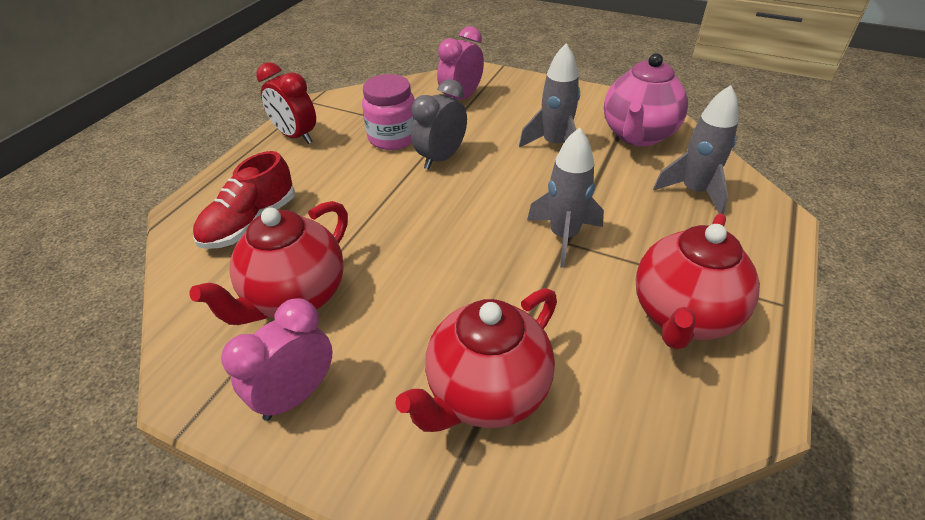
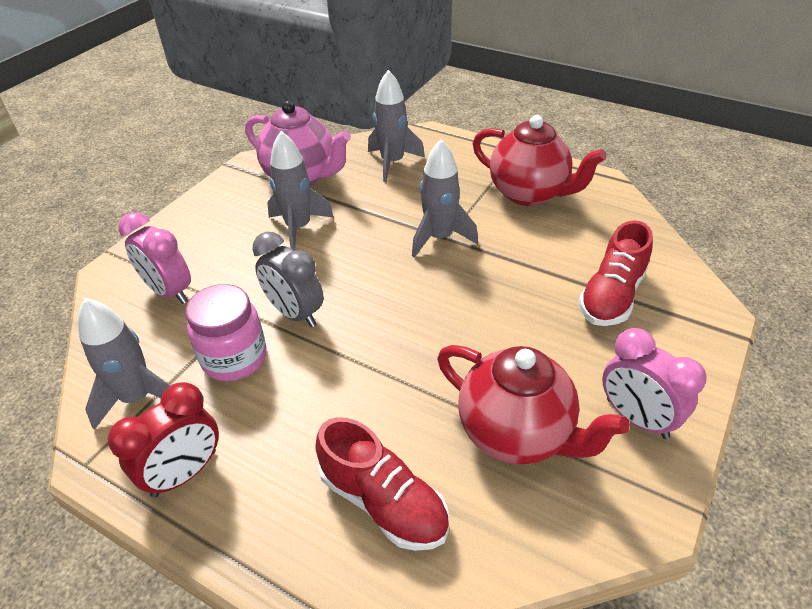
camera: 85 degrees left, 0 degrees up
red teapot [395,288,557,432] -> red shoe [579,220,653,326]
none -> grey rocket [78,298,170,430]

